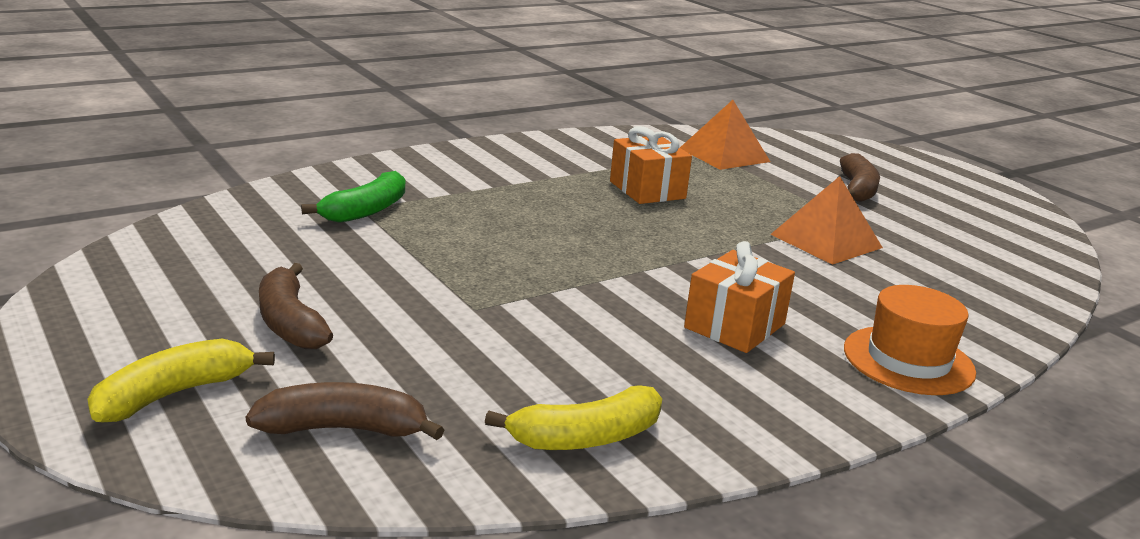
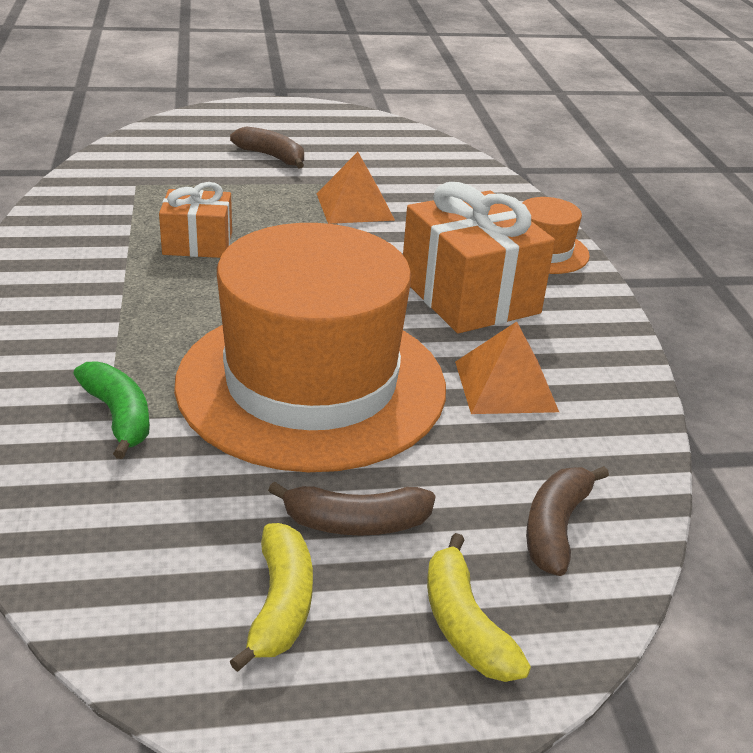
camera: 65 degrees left, 10 degrees up
yellow banana [485,385,662,450] -> yellow banana moved to [230,523,313,672]
orange pyramid [680,100,770,170] -> orange pyramid moved to [455,321,559,414]
orange gift [684,241,795,353] -> orange gift [403,182,555,333], size x1.72
none -> orange hat [174,223,446,472]

